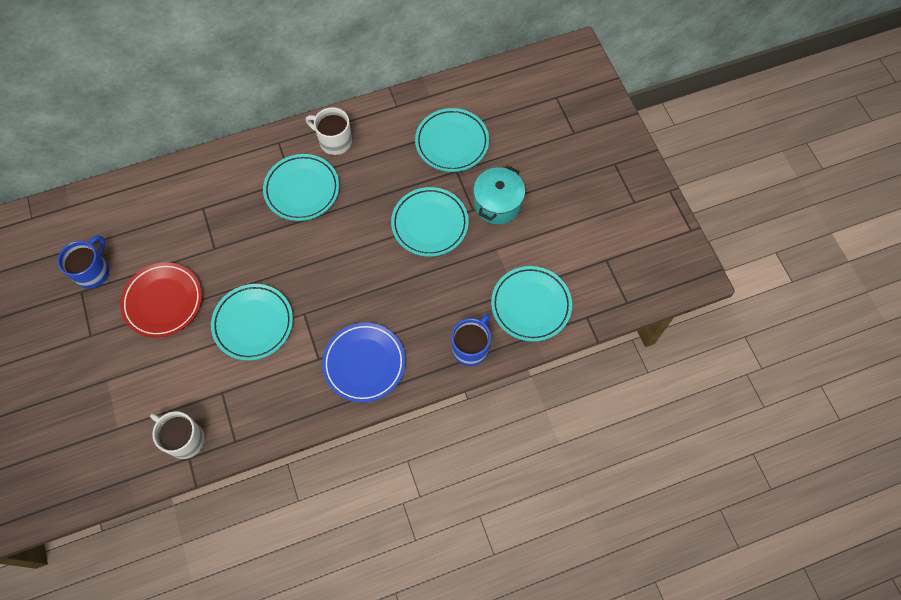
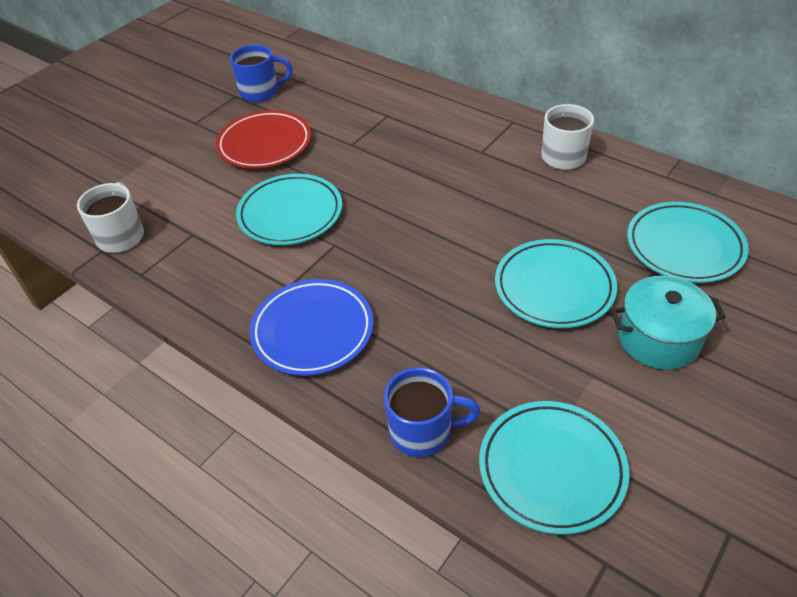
camera: 60 degrees right, 20 degrees down
turquoise plate [263,154,339,221] -> none

